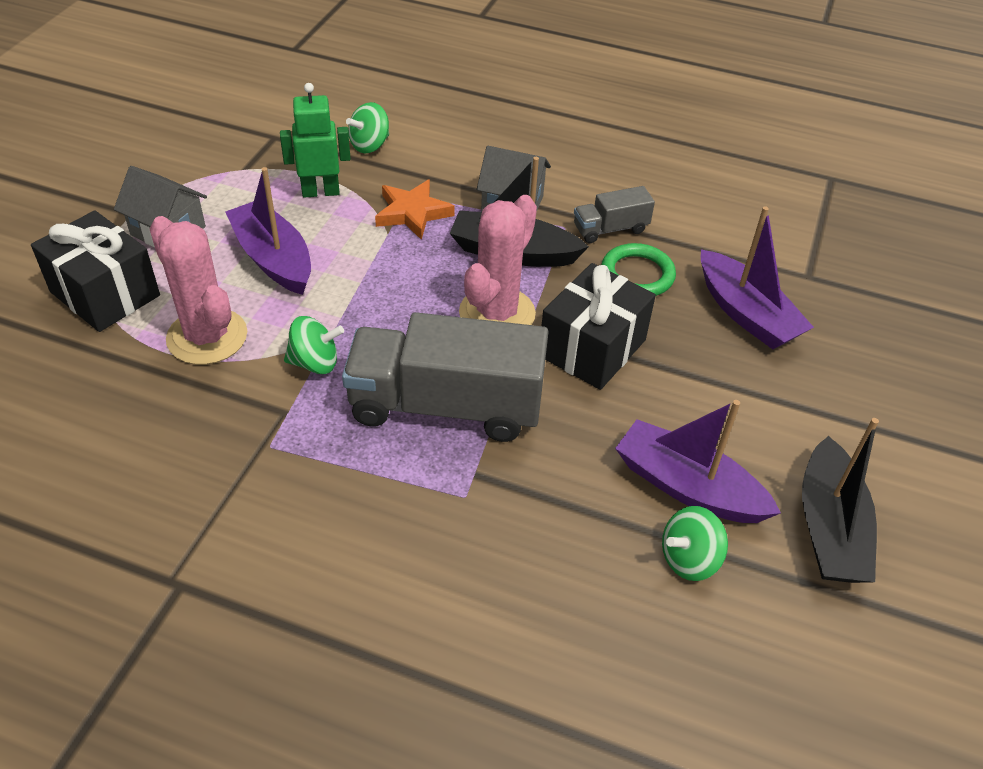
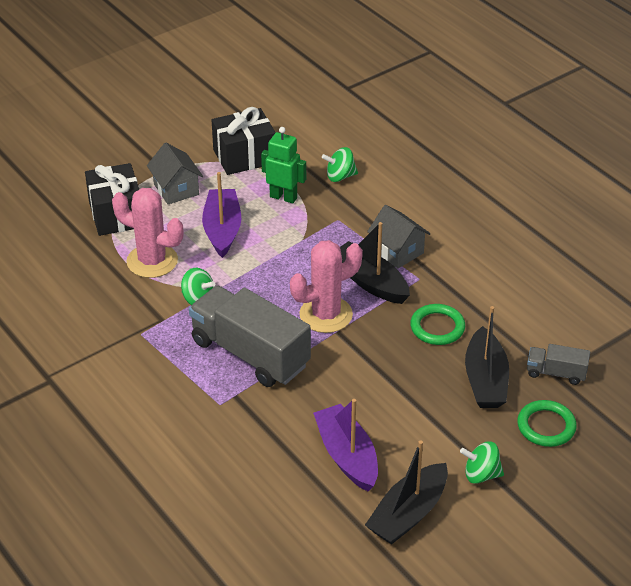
camera: 35 degrees right, 5 degrees down
pink cactus [150,216,247,365] -> pink cactus turned 60 degrees counterclockwise [112,188,183,278]
orange star [375,180,455,240] -> none
black gift [542,263,656,390] -> black gift moved to [212,107,276,175]
grey truck [574,186,655,243] -> grey truck moved to [527,344,590,385]
green spinning top [662,506,728,581] -> green spinning top moved to [460,442,504,484]
purple boat [701,207,814,349] -> black boat [465,306,509,408]
none -> green ring [517,400,577,447]

